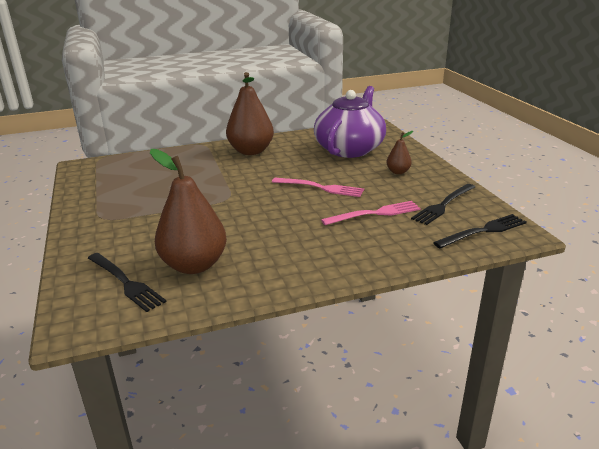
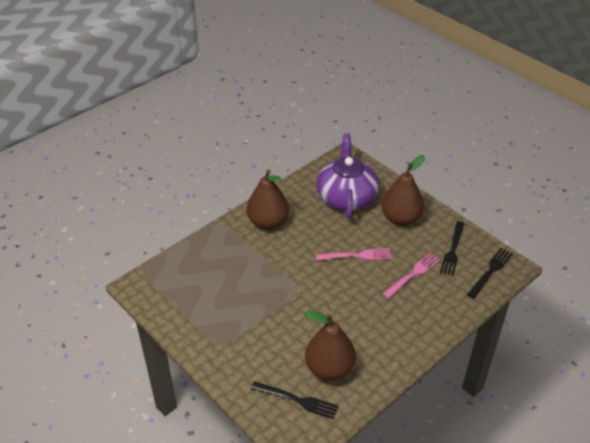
camera: 25 degrees left, 15 degrees up
brown pear [386,131,413,174] -> brown pear [381,155,425,226], size x2.09

